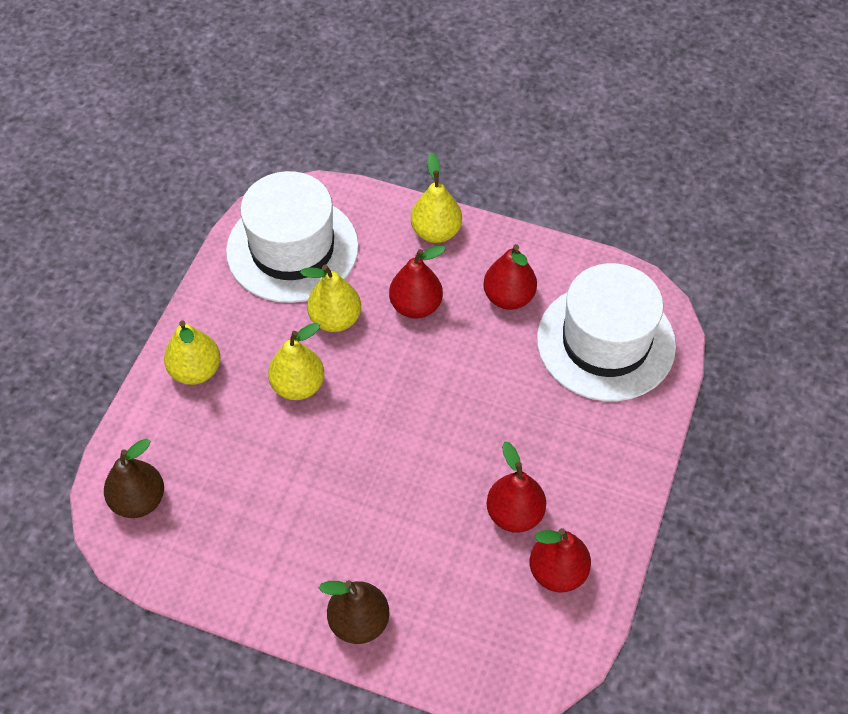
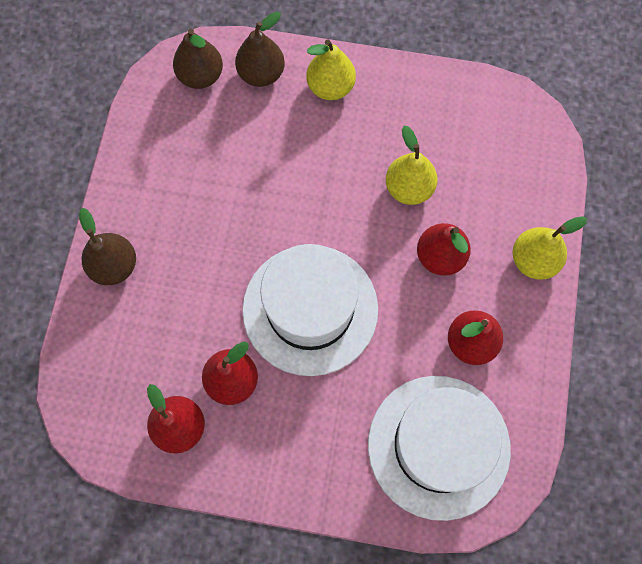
camera: 80 degrees right, 15 degrees up
white hat [226,171,359,303] -> white hat moved to [242,244,378,376]
yellow pear [268,323,324,400] -> none
none -> brown pear [235,12,285,87]

